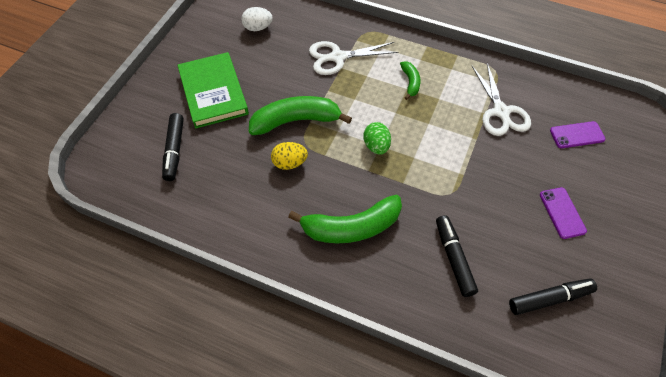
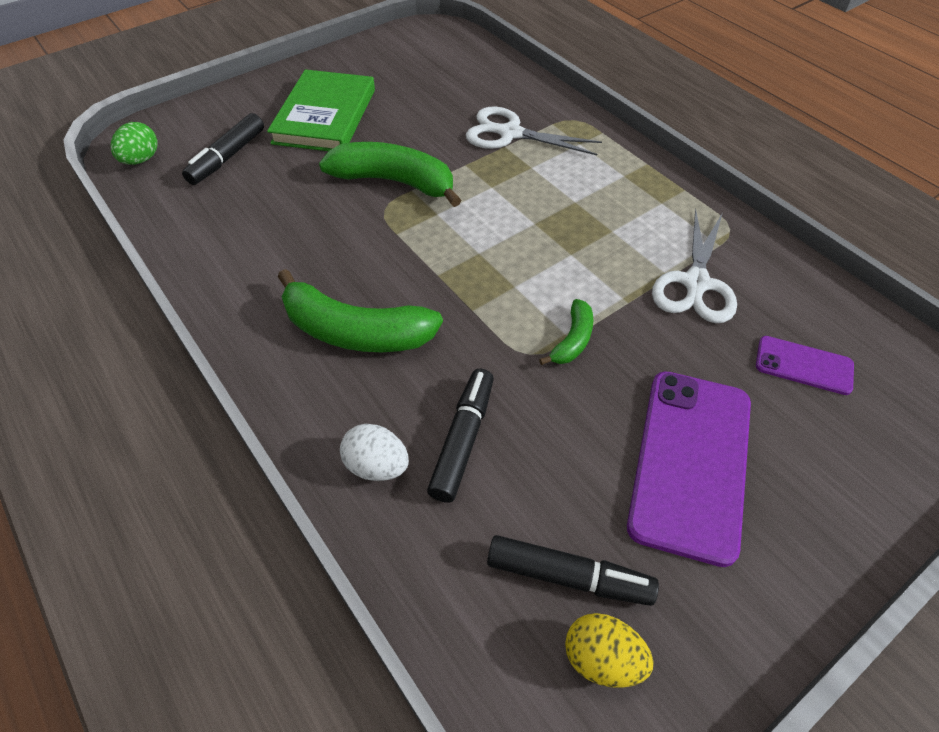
camera: 30 degrees right, 5 degrees down
white egg [241,7,273,31] -> white egg moved to [340,424,409,481]
yellow egg [271,142,308,170] -> yellow egg moved to [565,613,654,688]
green egg [363,122,391,155] -> green egg moved to [110,122,158,165]
green banana [400,61,420,100] -> green banana moved to [539,299,593,365]
purple phone [540,187,587,239] -> purple phone [627,371,751,567], size x1.99

